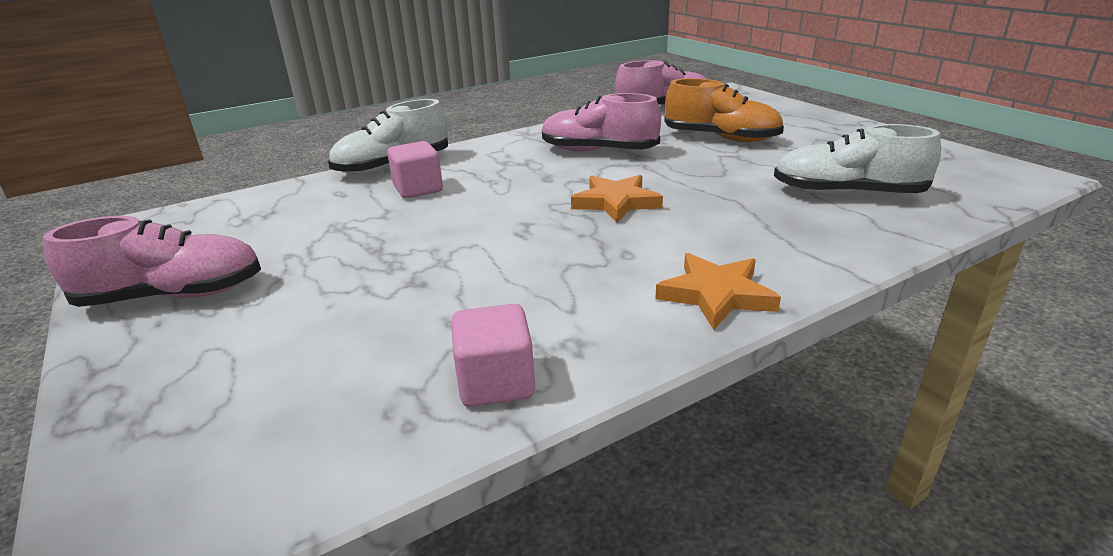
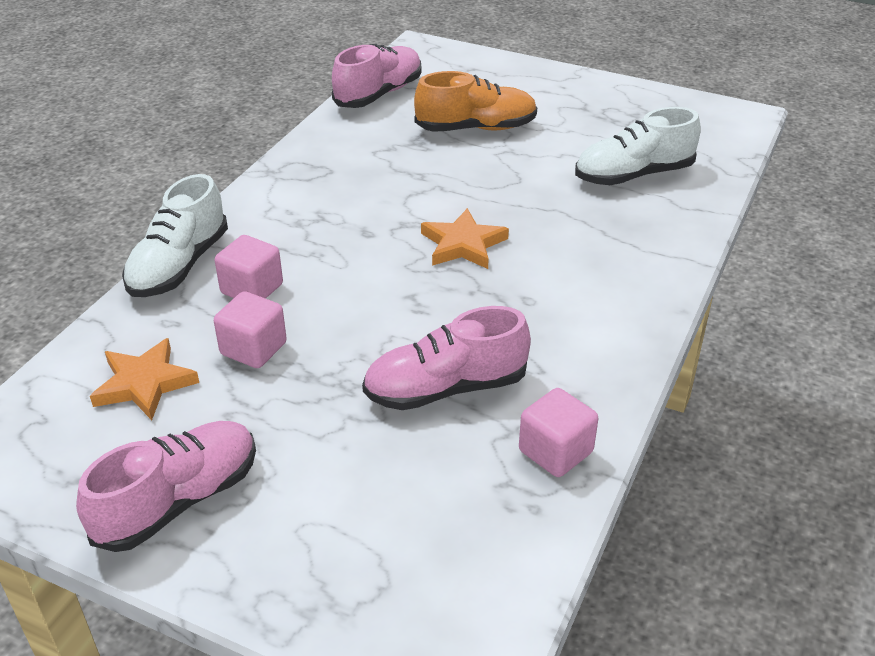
camera: 35 degrees left, 10 degrees up
pink shoe [542,93,661,151] -> pink shoe moved to [362,306,531,410]
orange star [655,253,781,330] -> orange star moved to [90,338,199,420]
none -> pink cube [214,291,287,368]

